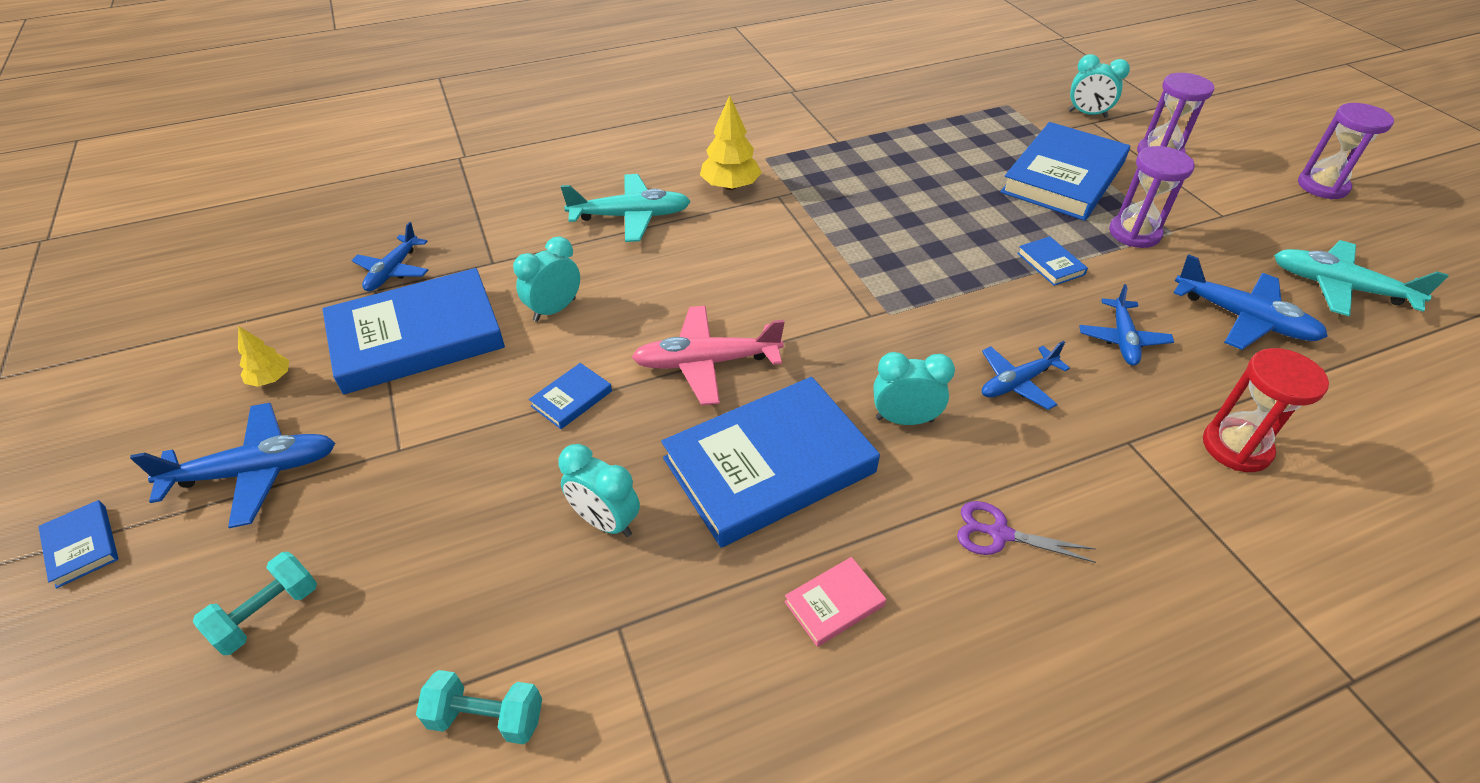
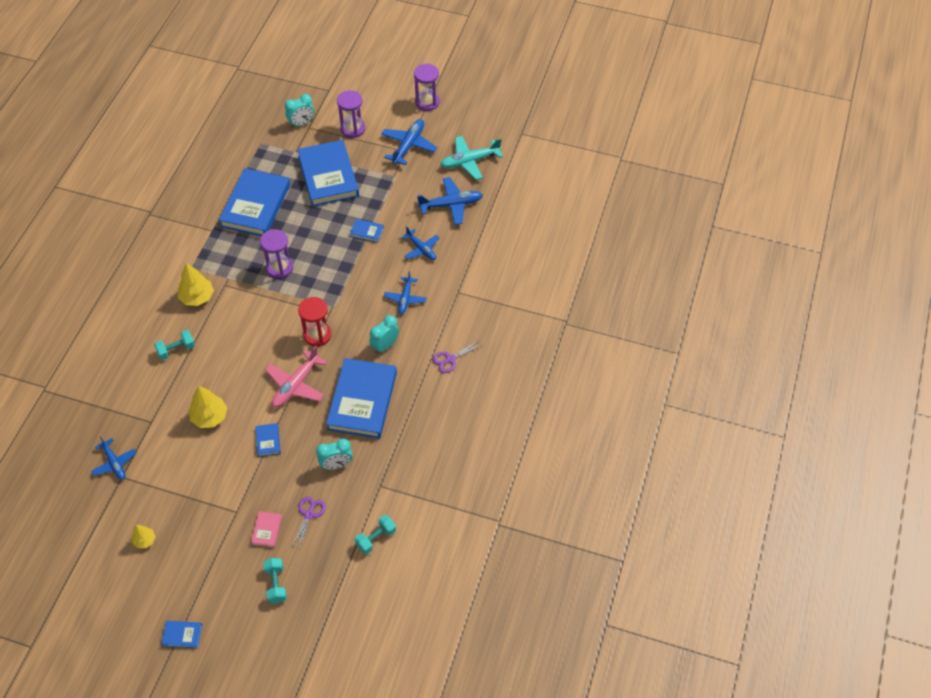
camera: 50 degrees left, 10 degrees up
blue plane [130,403,335,528] -> blue plane moved to [381,119,437,165]
blue book [323,268,505,395] -> blue book moved to [219,168,290,236]
turquoise clock [513,236,580,322] -> yellow tree [189,386,228,428]
turquoise plane [561,174,691,242] -> turquoise dumbbell [154,330,195,360]
pink book [784,557,886,647] -> pink book moved to [251,511,282,548]
purple hourglass [1109,146,1195,248] -> purple hourglass moved to [260,229,293,278]
red hourglass [1203,348,1329,472] -> red hourglass moved to [298,297,332,346]
none -> purple scissors [292,497,326,551]

